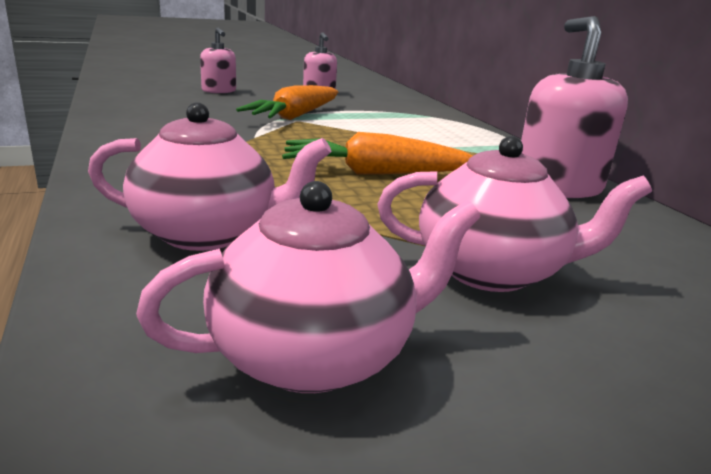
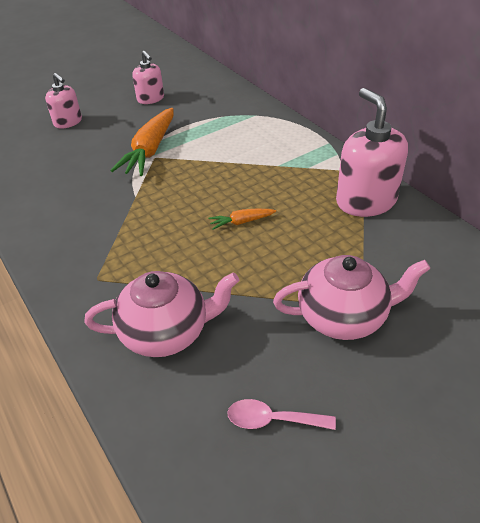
camera: 10 degrees left, 20 degrees up
pink teapot [136,181,481,393] -> pink spoon [227,399,336,430]
orange carrot [282,132,473,175] -> orange carrot [208,209,276,230], size x0.48

